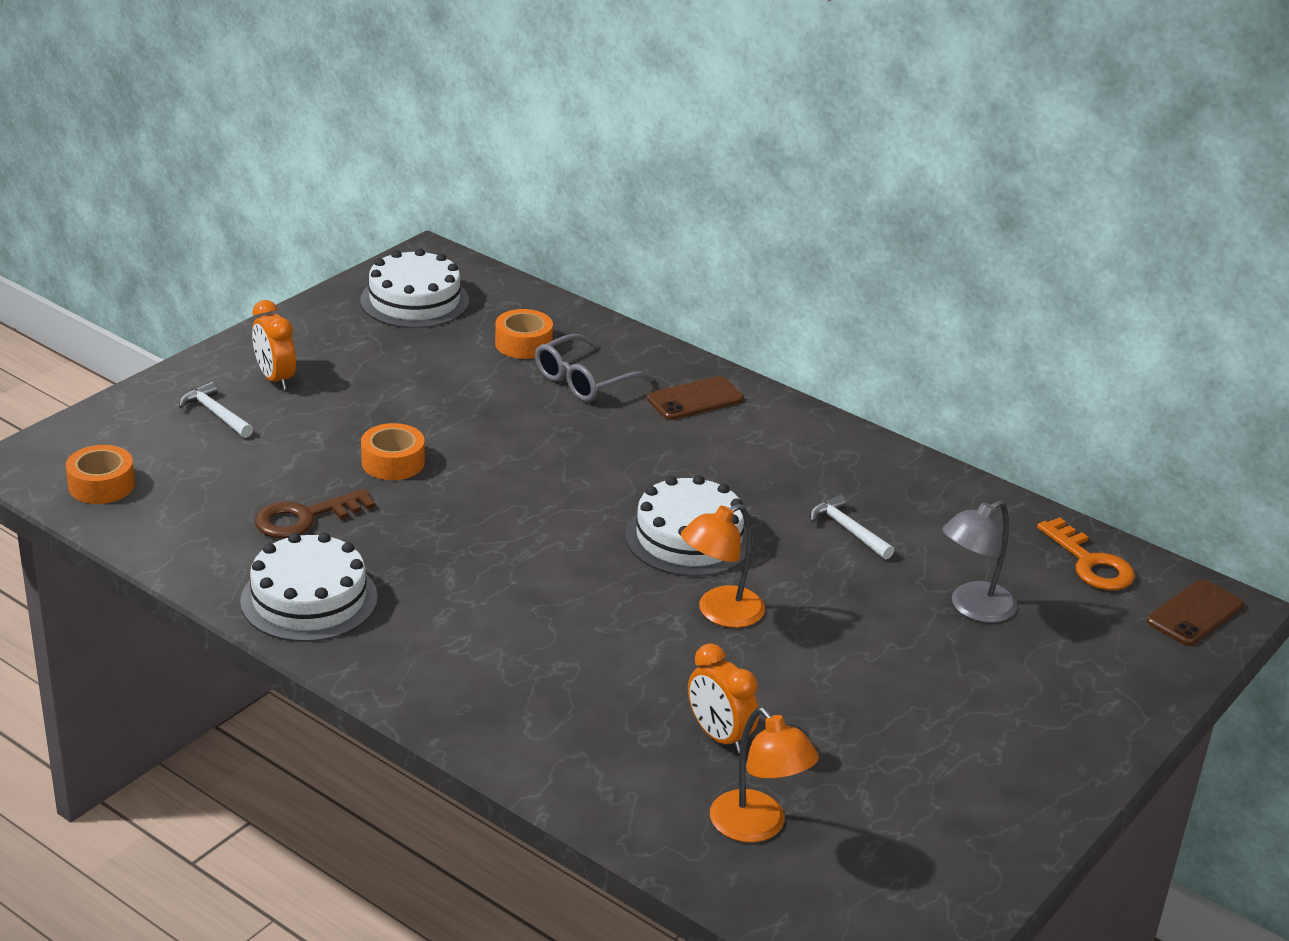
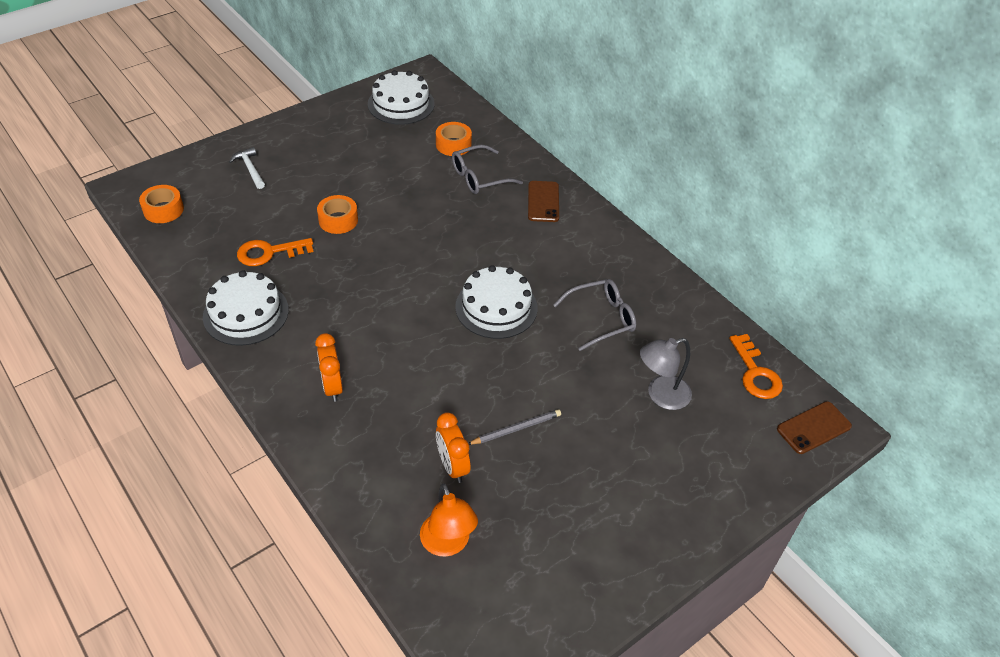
camera: 15 degrees right, 15 degrees up
orange clock [252,300,296,390] -> orange clock moved to [315,333,343,402]
brown key [255,489,376,538] -> orange key [237,238,313,266]
brown phone [647,376,744,420] -> brown phone turned 75 degrees counterclockwise [528,181,559,222]
orange lamp [681,504,765,628] -> none
white hammer [810,494,894,560] -> grey glasses [554,279,636,351]
none -> grey pencil [468,409,561,445]

